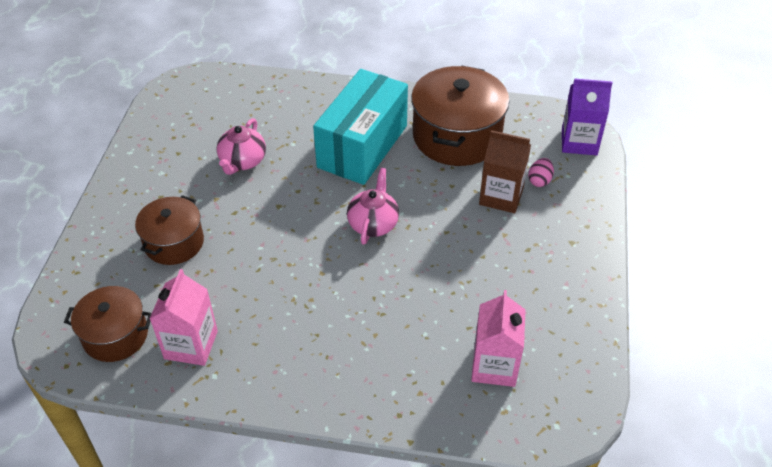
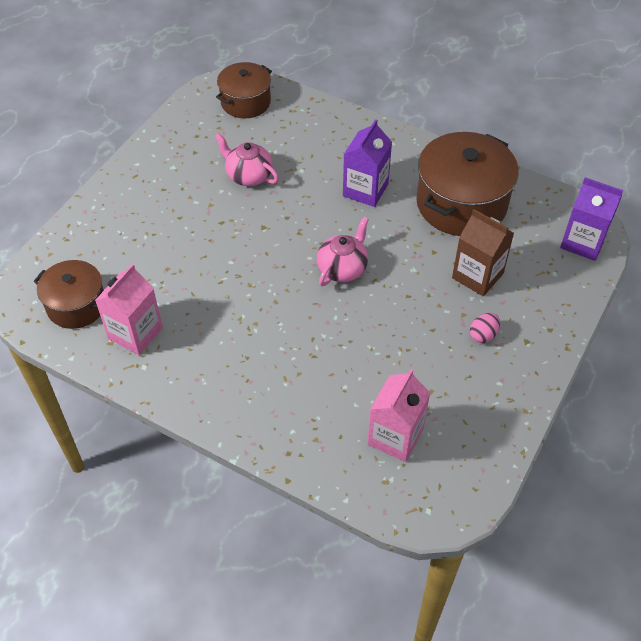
camera: 20 degrees right, 5 degrees up
brown pot [135,195,204,265] -> brown pot moved to [216,62,272,118]
pink teapot [217,118,266,175] -> pink teapot turned 90 degrees clockwise [215,133,279,186]
turquoise box [313,69,408,185] -> purple carton [343,119,392,207]
pink egg [528,158,554,187] -> pink egg moved to [470,313,500,343]

